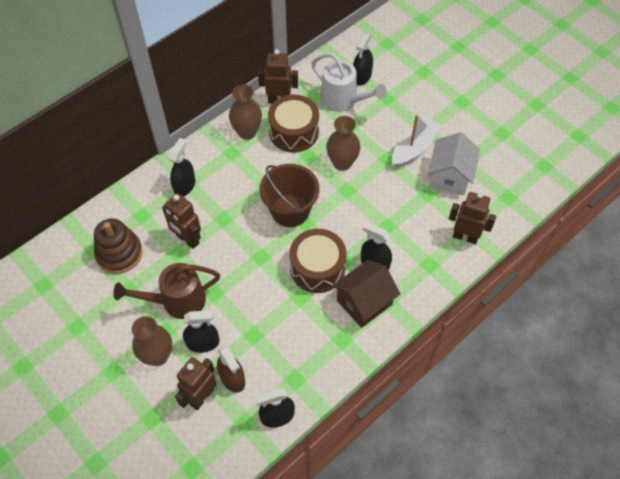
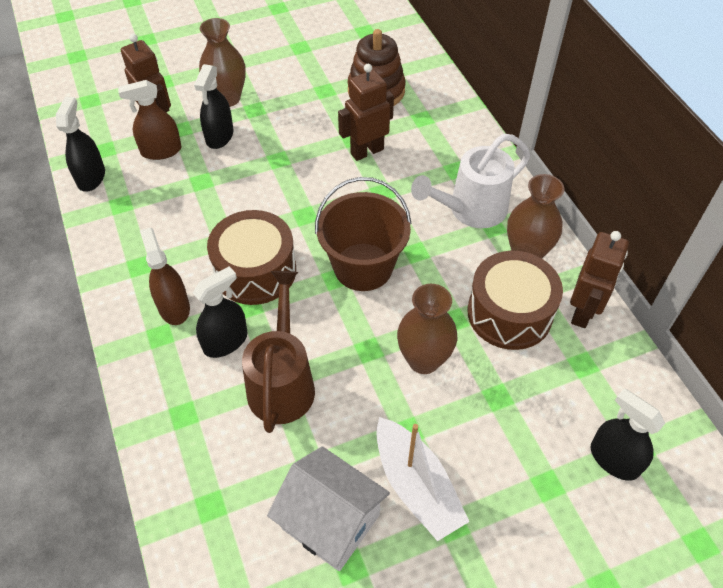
camera: 110 degrees right, 5 degrees down
brown watering can [113,263,220,319] -> brown watering can moved to [242,271,315,433]
black spray bottle [169,138,195,196] -> none
white watering can [312,53,387,112] -> white watering can moved to [411,134,530,228]
brown house [332,260,400,328] -> brown spray bottle [140,227,190,325]
brown robot [449,192,496,244] -> none

